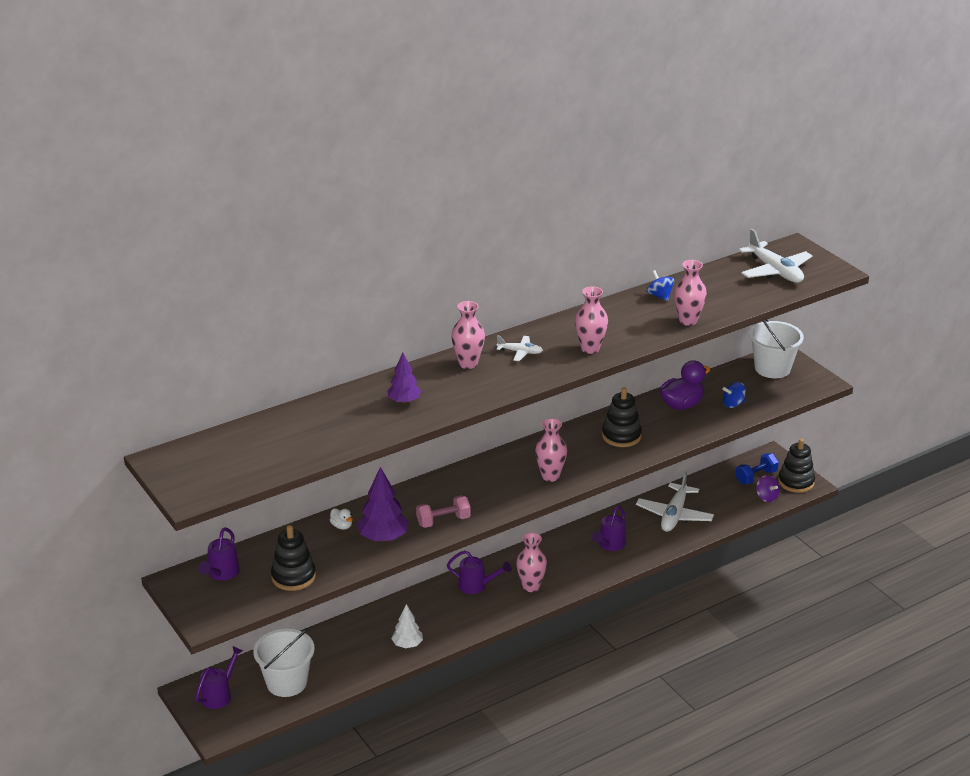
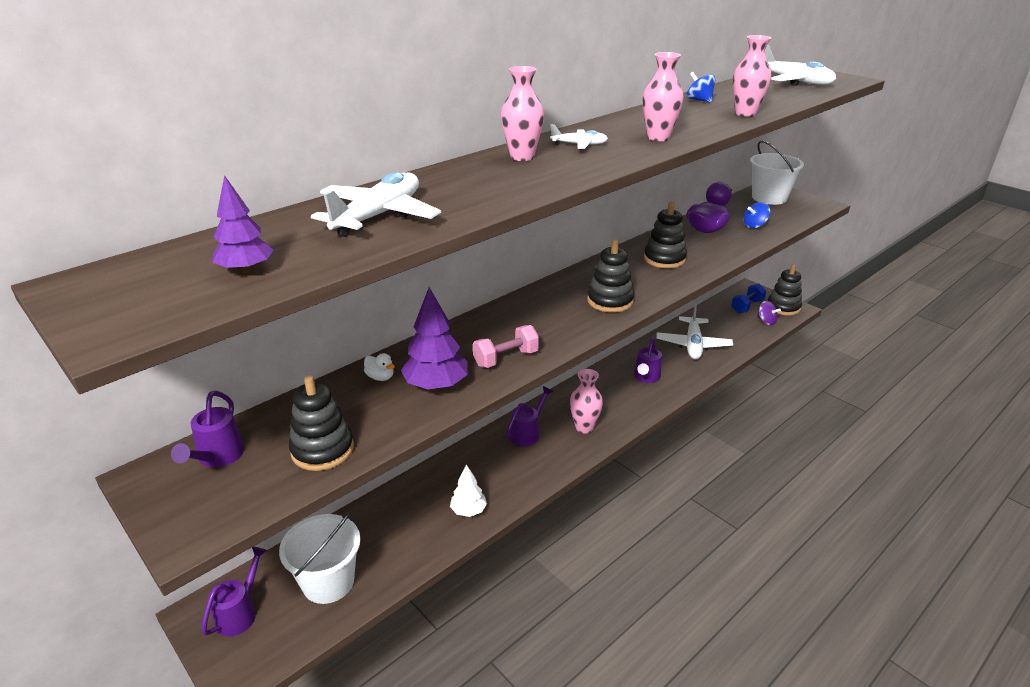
camera: 10 degrees left, 0 degrees up
purple tree [387,353,421,404] -> purple tree moved to [213,175,274,274]
purple watering can [447,550,512,594] -> purple watering can turned 60 degrees counterclockwise [506,386,553,446]
pink vase [535,418,567,482] -> black stacking toy [587,239,634,312]
none -> white plane [311,172,441,237]

